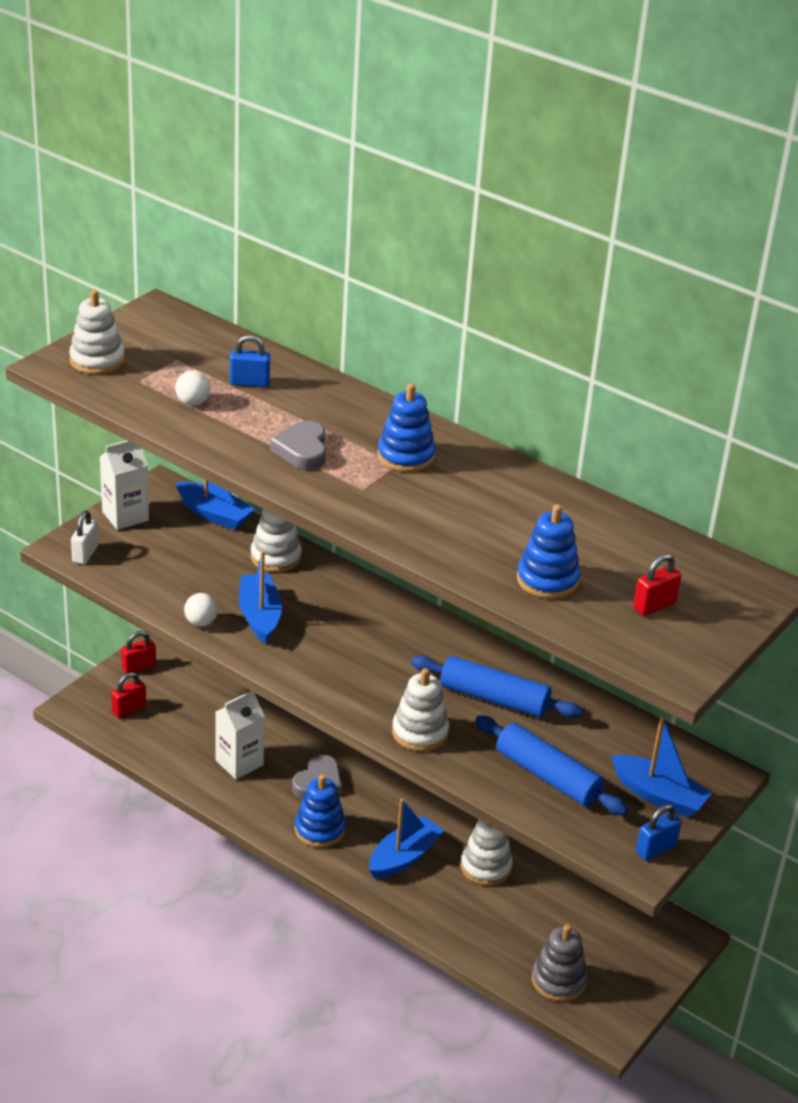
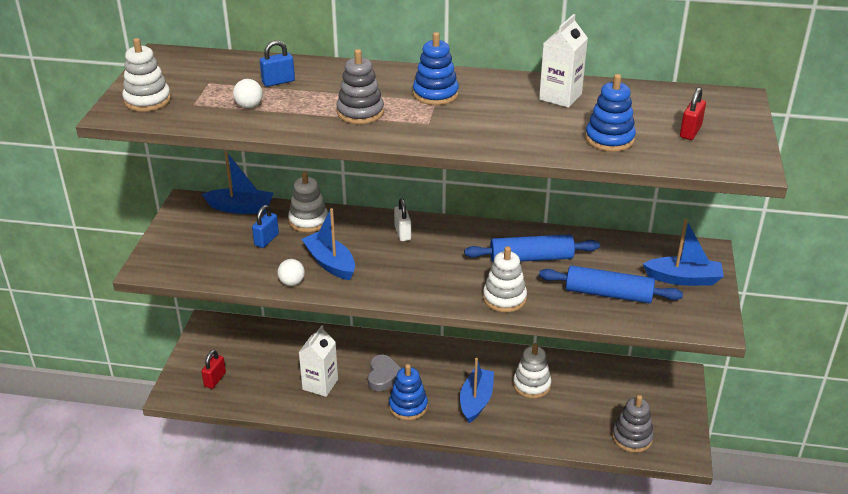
camera: 25 degrees left, 0 degrees up
white padlock [71,510,99,564] -> white padlock moved to [394,198,411,241]
white carton [100,440,149,530] -> white carton moved to [539,14,588,108]
red padlock [121,631,156,673] -> none
grey heart [270,421,326,470] -> grey stacking toy [337,49,384,124]
blue padlock [636,804,682,861] -> blue padlock moved to [252,205,279,248]

